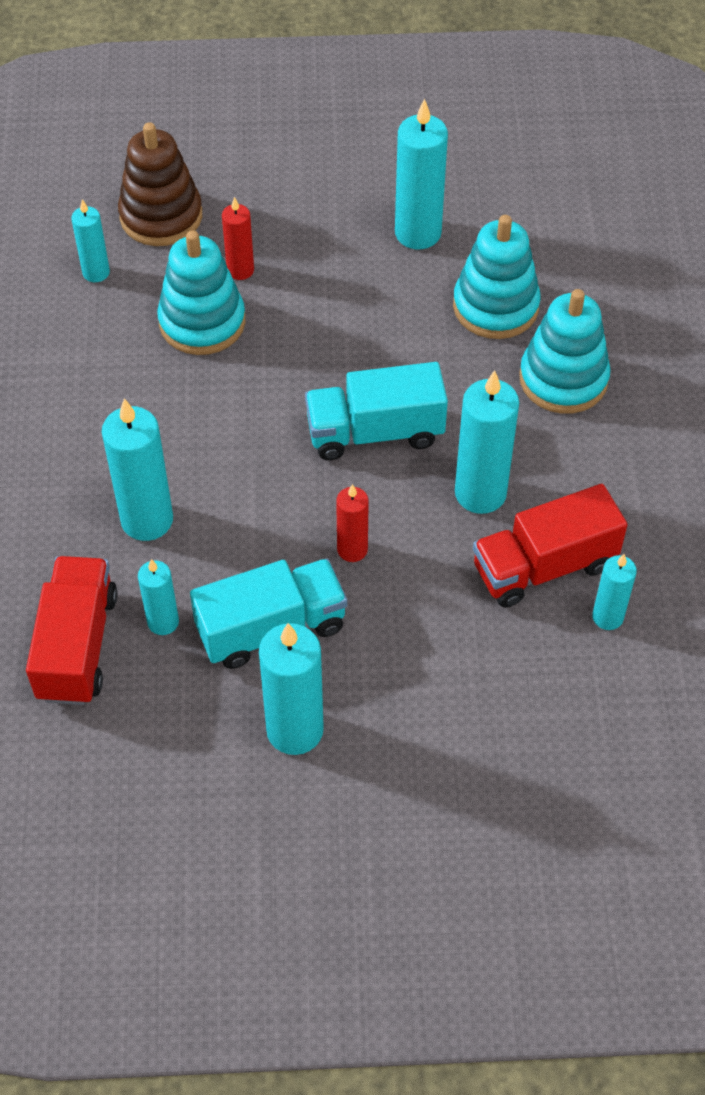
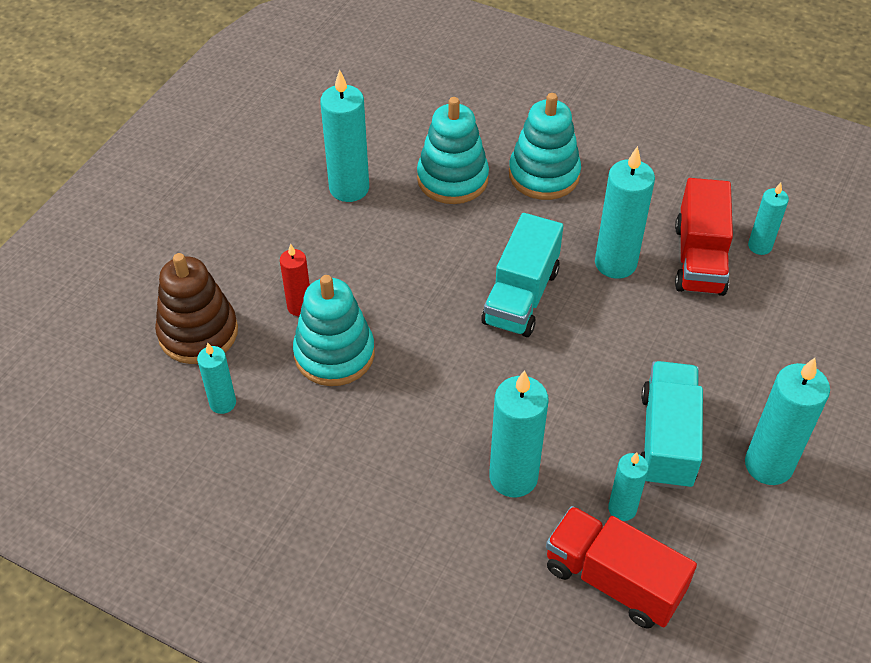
camera: 60 degrees left, 5 degrees down
red candle [336,484,369,562] -> none

